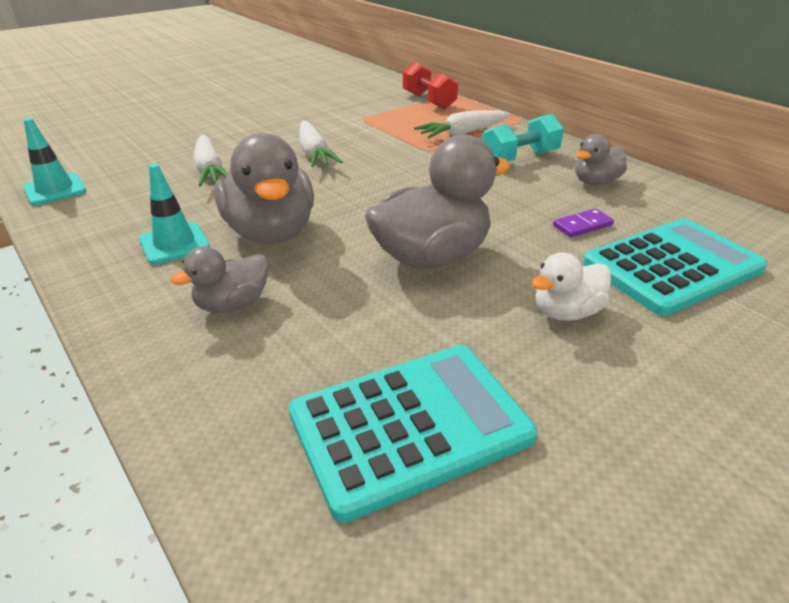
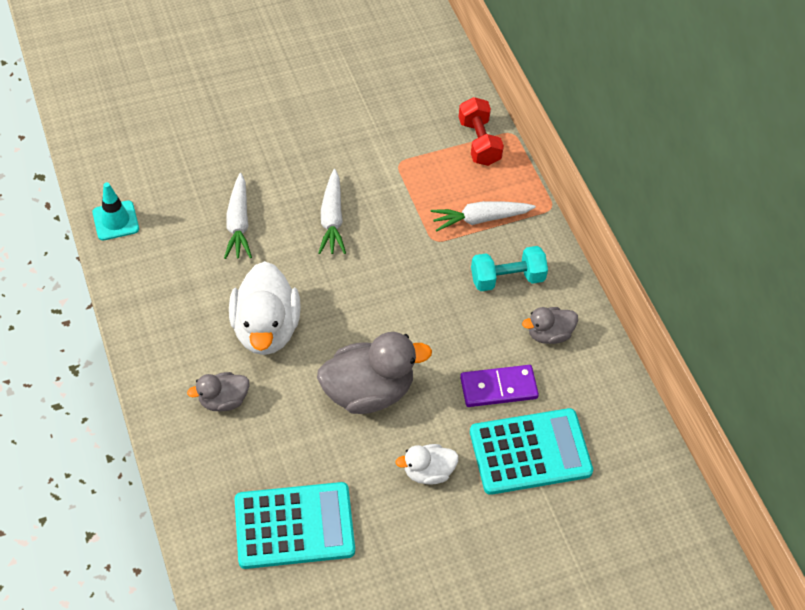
camera: 15 degrees right, 20 degrees up
turquoise traffic cone [139,164,210,264] -> none
grey duck [214,133,314,244] -> white duck [229,261,301,355]
purple domino [553,209,614,237] -> purple domino [460,365,539,407], size x1.67

